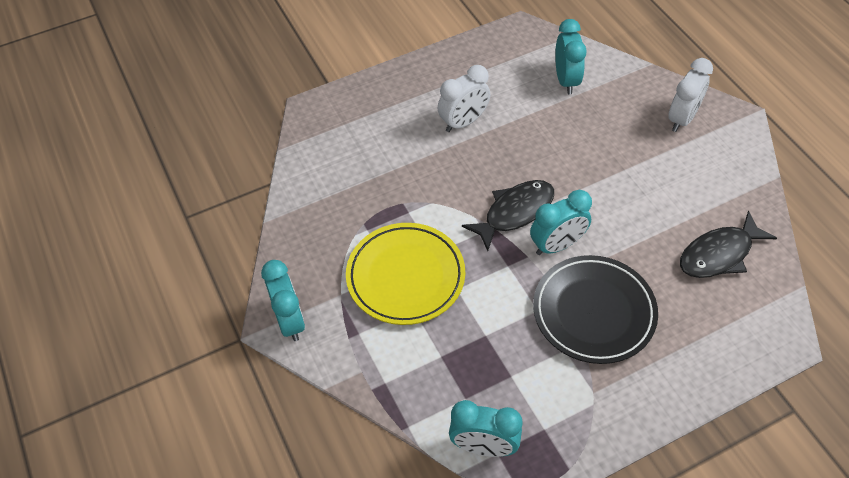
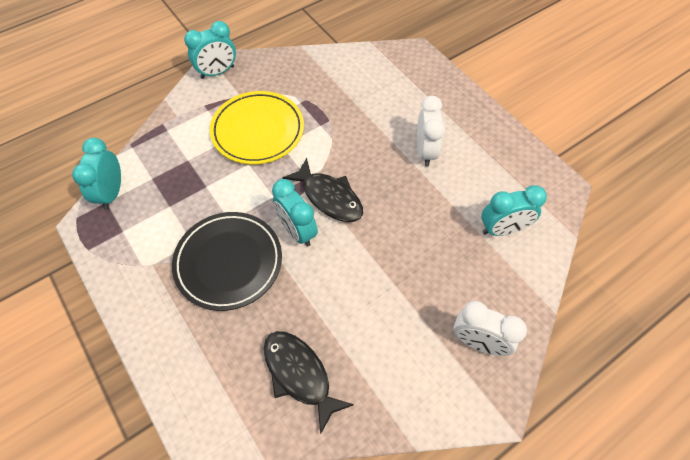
camera: 80 degrees right, 5 degrees up
white clock [438,65,490,132] -> white clock turned 135 degrees counterclockwise [417,96,445,167]

